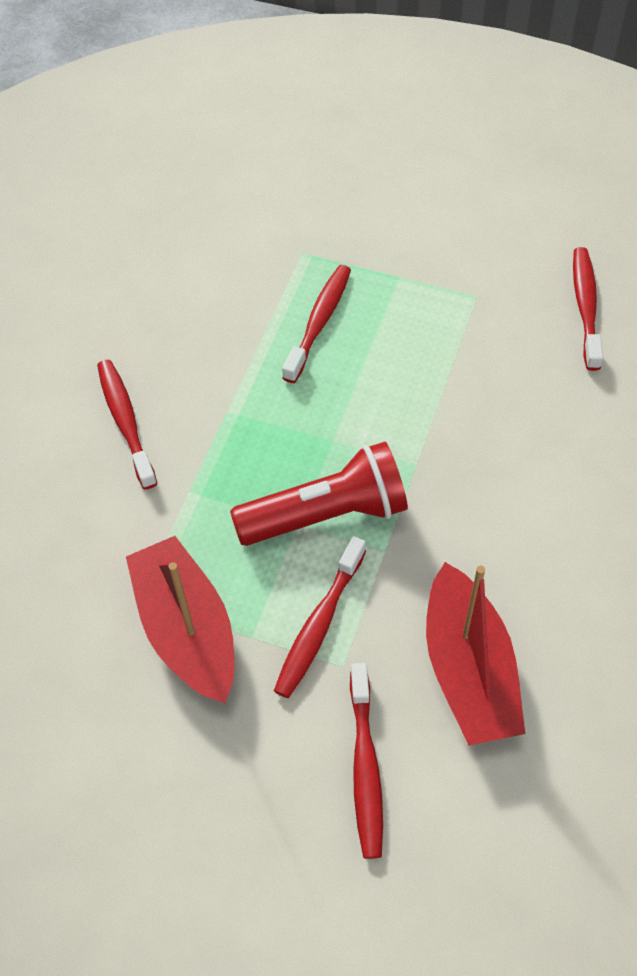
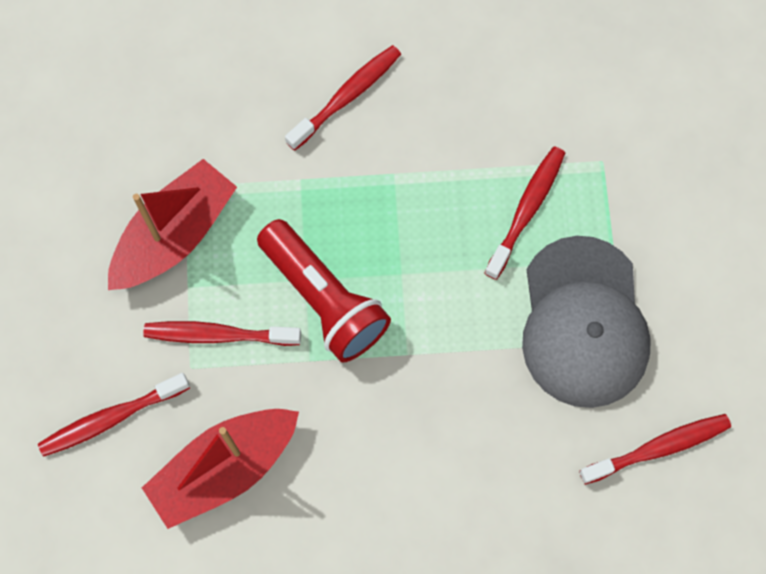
camera: 65 degrees right, 15 degrees up
red toothbrush [282,265,351,383] -> red toothbrush turned 60 degrees counterclockwise [485,146,565,280]
none -> grey cap [522,236,651,408]

